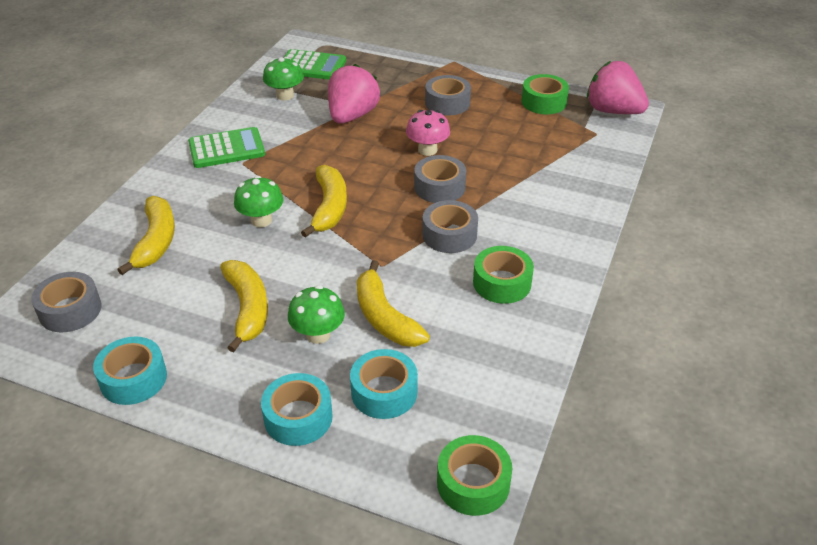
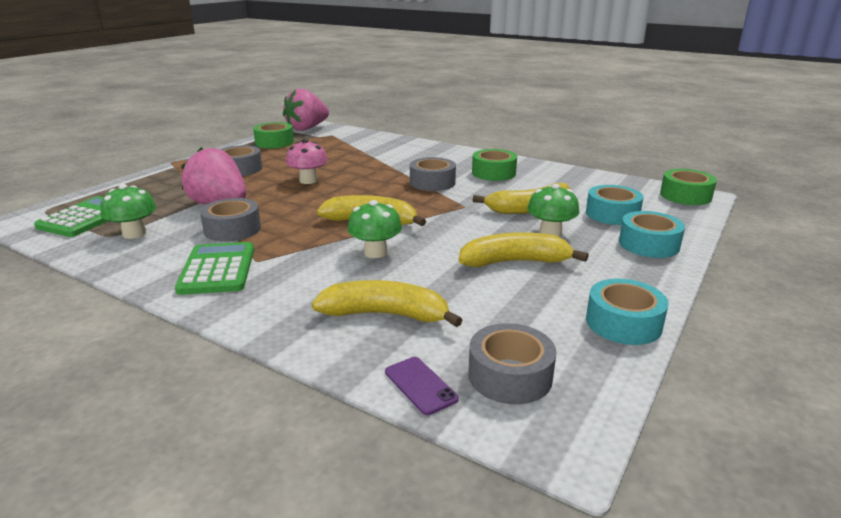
camera: 80 degrees left, 15 degrees down
grey tape [414,155,466,203] -> grey tape moved to [200,198,261,242]
none -> purple phone [385,357,459,415]

